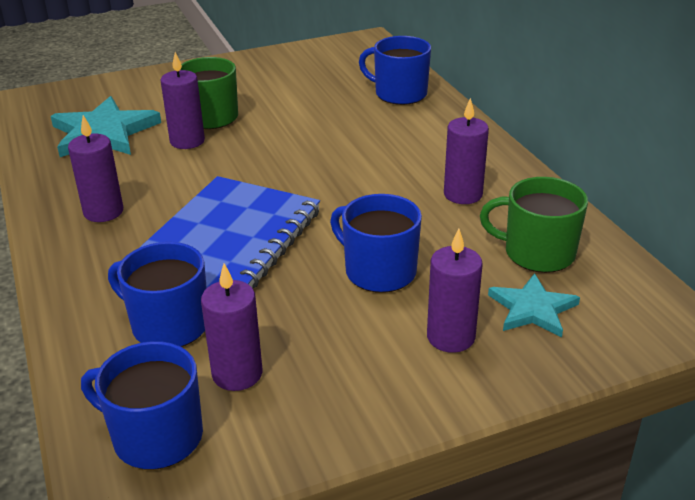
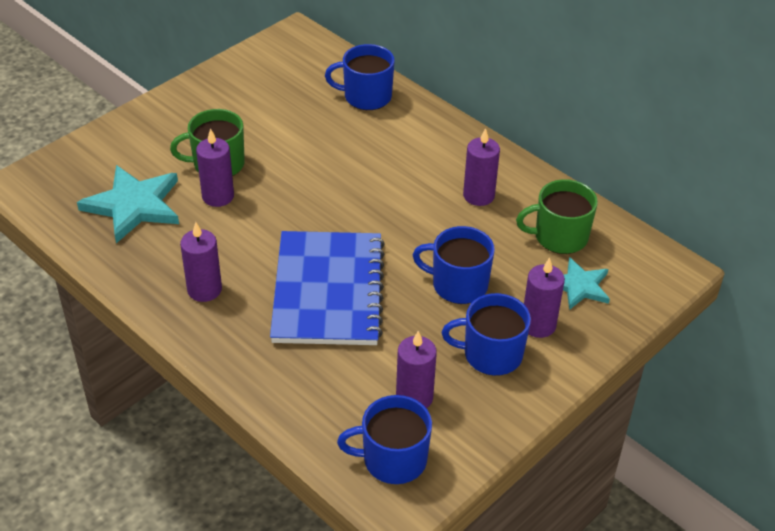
camera: 25 degrees left, 10 degrees up
blue mug [108,242,207,347] -> blue mug moved to [442,293,531,376]

